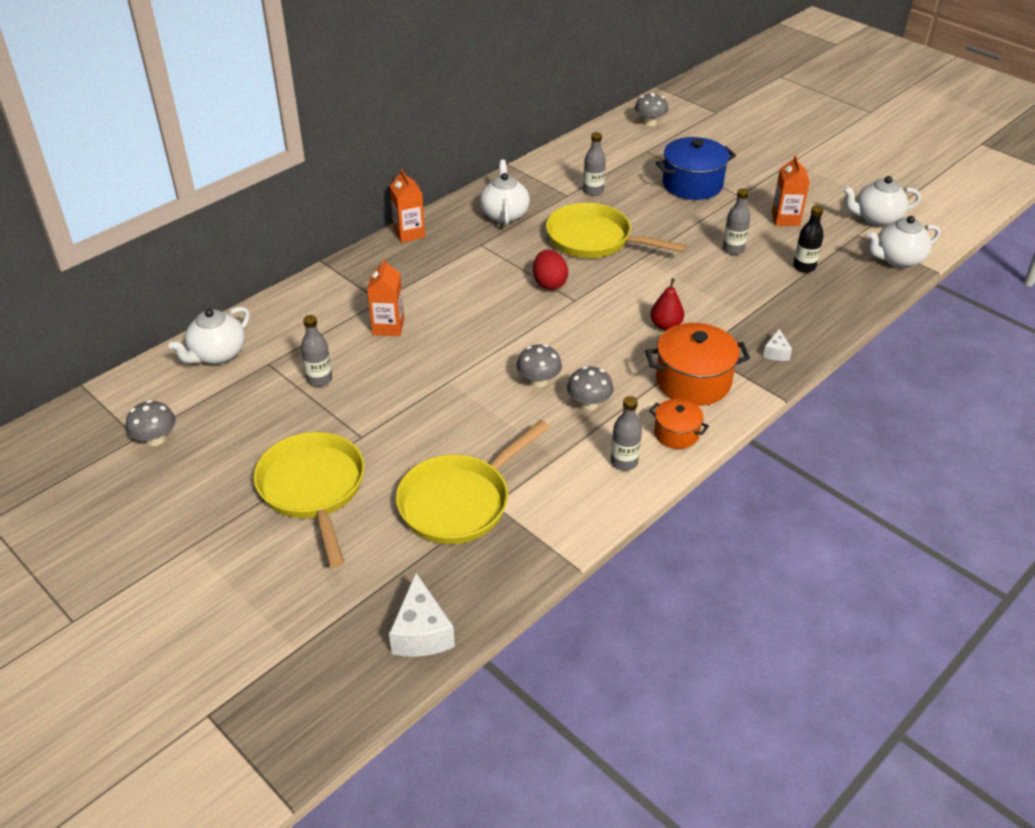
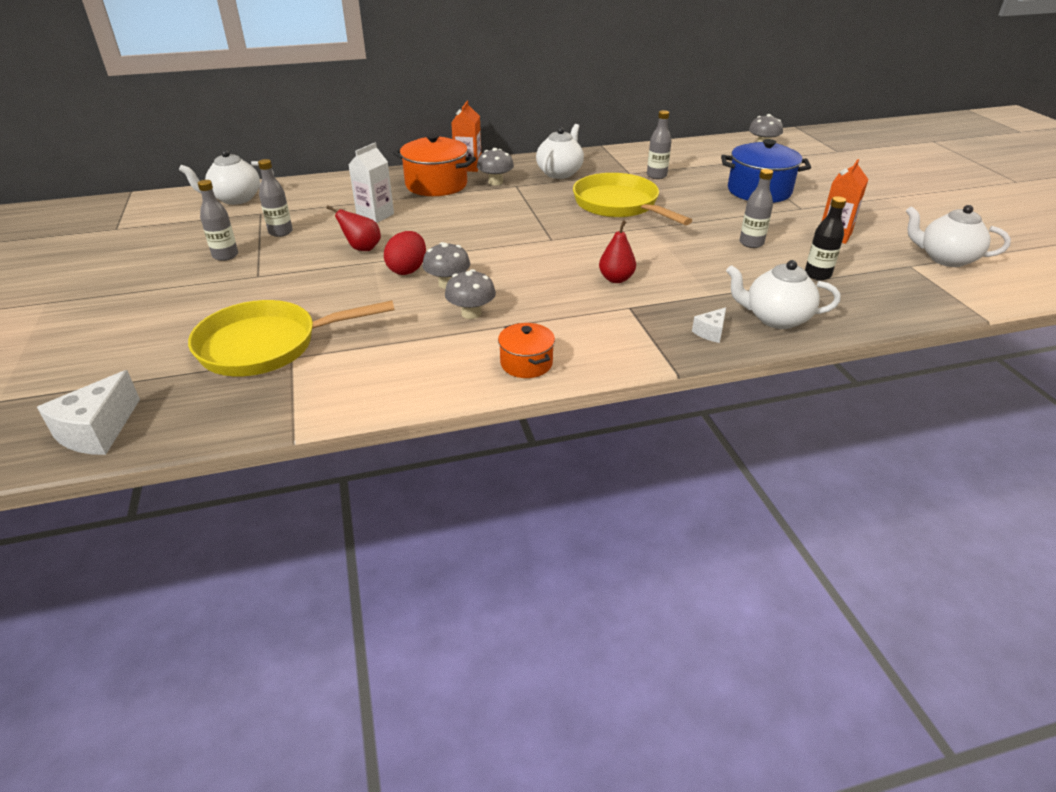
camera: 30 degrees right, 5 degrees down
grey mushroom [126,400,175,446] -> grey mushroom moved to [477,148,514,185]
yellow pan [254,432,365,568] -> none
orange carton [367,258,404,336] -> white carton [349,143,394,223]
red egg [533,250,568,290] -> red egg moved to [384,231,426,275]
grey bottle [611,396,642,470] -> grey bottle moved to [198,180,238,261]
orange pot [645,323,750,406] -> orange pot moved to [393,134,476,196]
white teapot [867,216,941,268] -> white teapot moved to [726,260,841,329]
none -> red pear [327,205,381,251]

